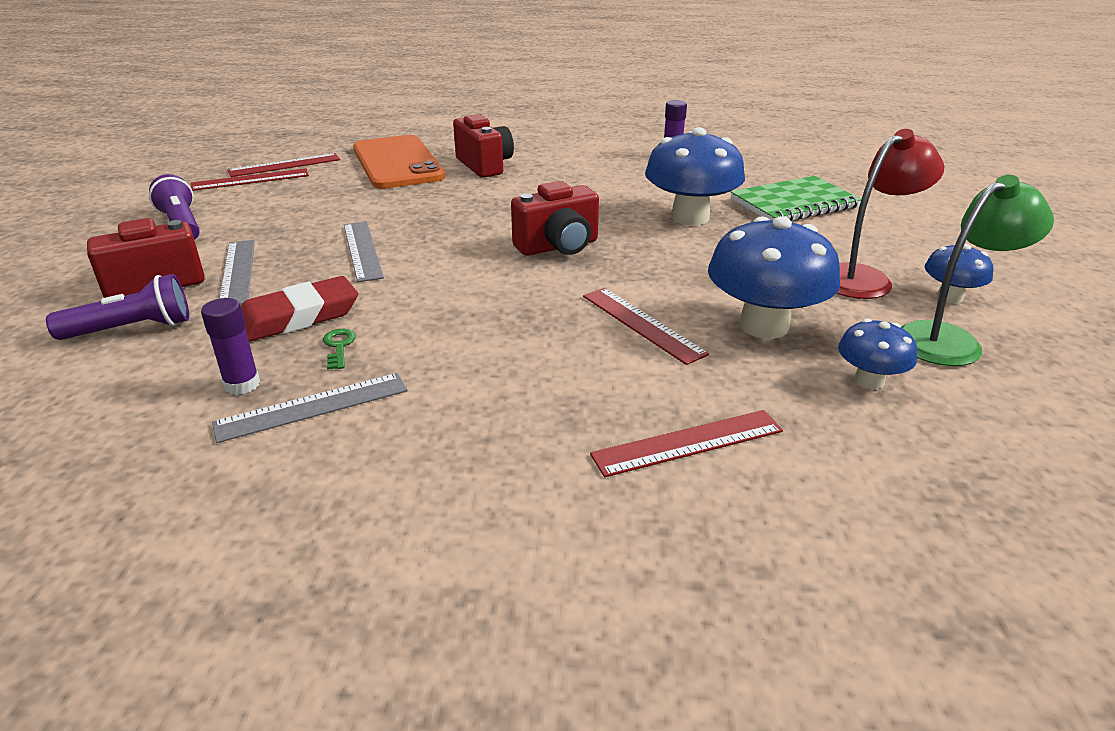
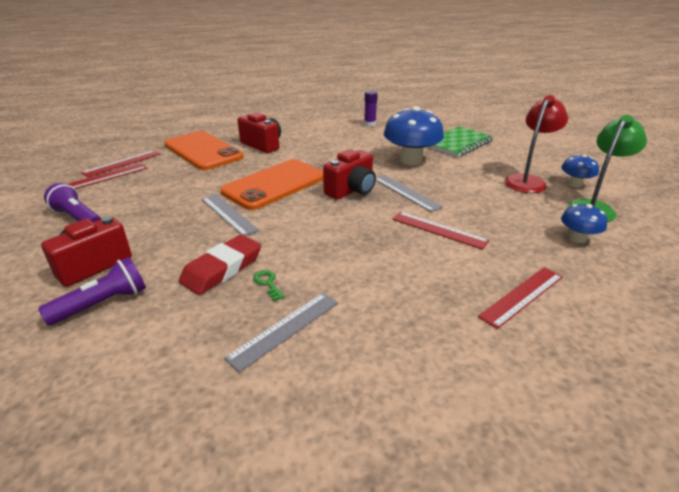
camera: 20 degrees left, 0 degrees up
purple glue stick [201,298,260,395] -> none
grey ruler [219,240,255,305] -> grey ruler moved to [376,175,443,212]
blue mushroom [708,216,840,339] -> none
none -> orange phone [220,159,323,210]

